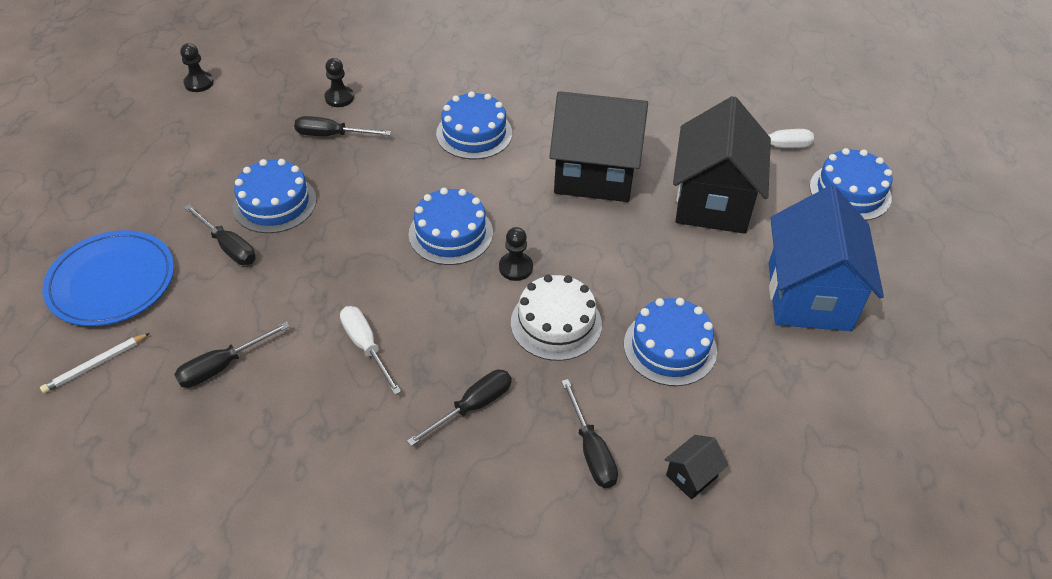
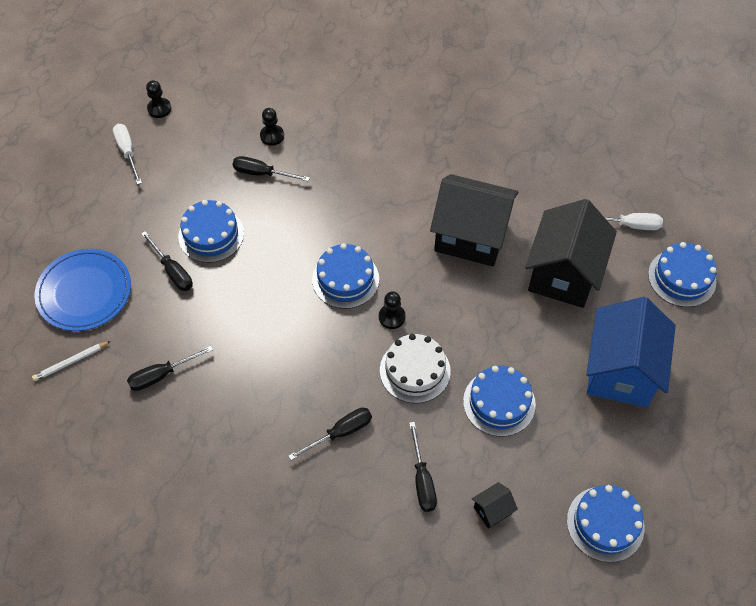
camera: 10 degrees right, 10 degrees up
white screwdriver [340,306,401,395] -> white screwdriver moved to [113,124,142,185]
blue cake [436,91,512,159] -> blue cake moved to [567,485,644,562]

